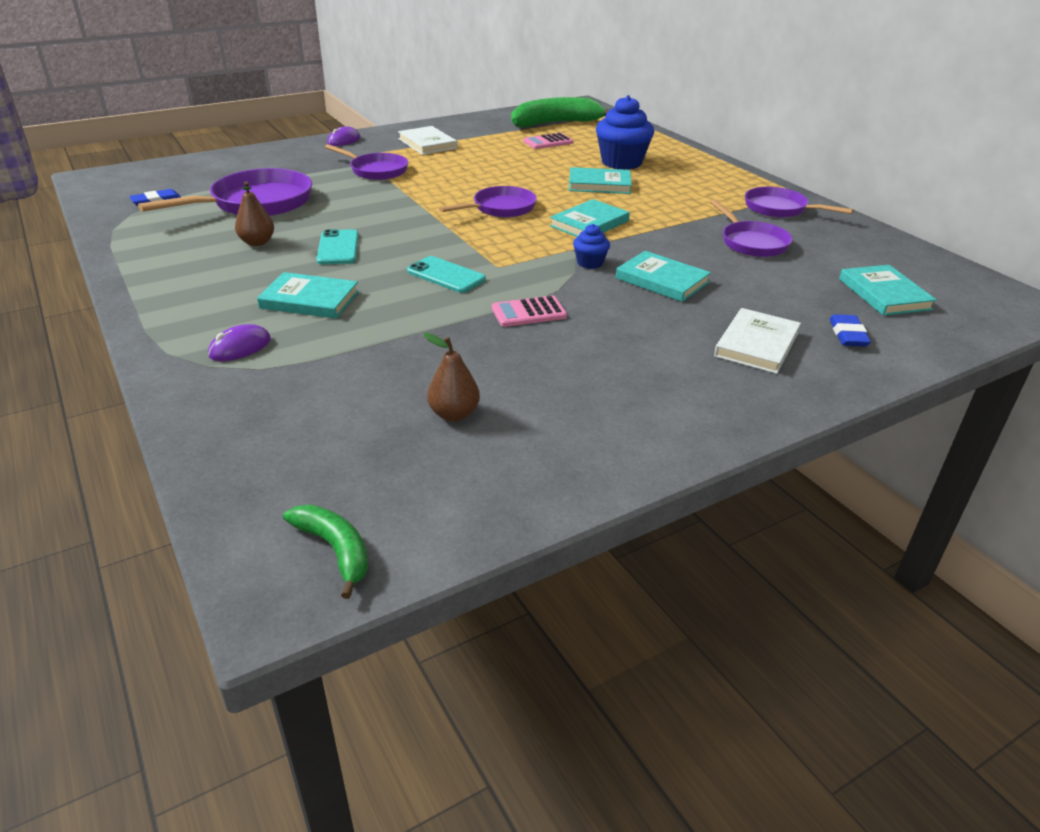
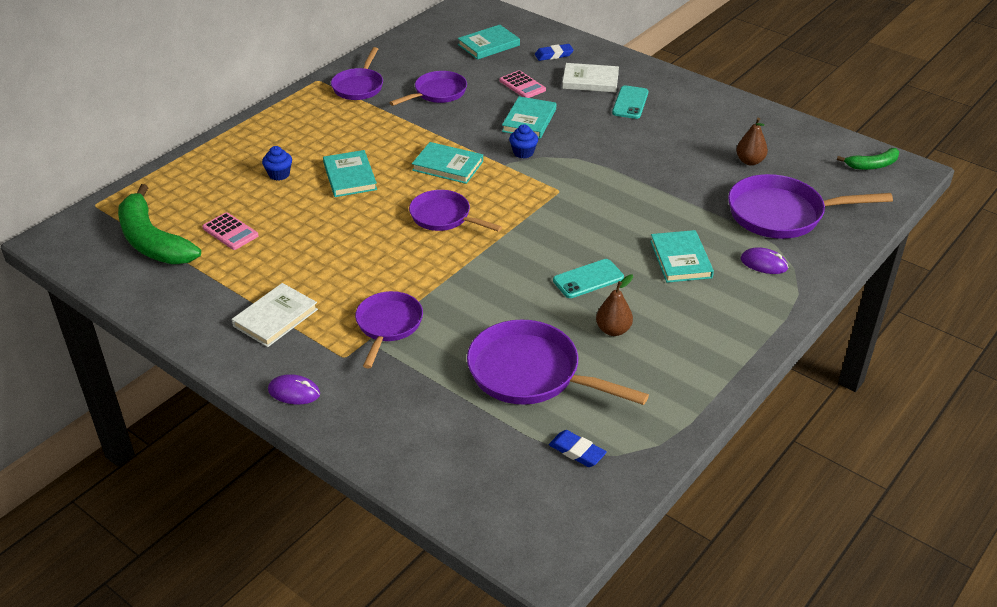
camera: 110 degrees left, 5 degrees up
green banana [283,505,368,599] -> green banana turned 135 degrees counterclockwise [837,148,899,170]
turquoise phone [407,256,486,293] -> turquoise phone moved to [612,86,649,119]
pink calculator [492,295,567,327] -> pink calculator moved to [500,70,546,98]
blue cupcake [596,95,654,170] -> blue cupcake [262,146,292,181], size x0.49
none -> purple pan [728,174,893,239]

